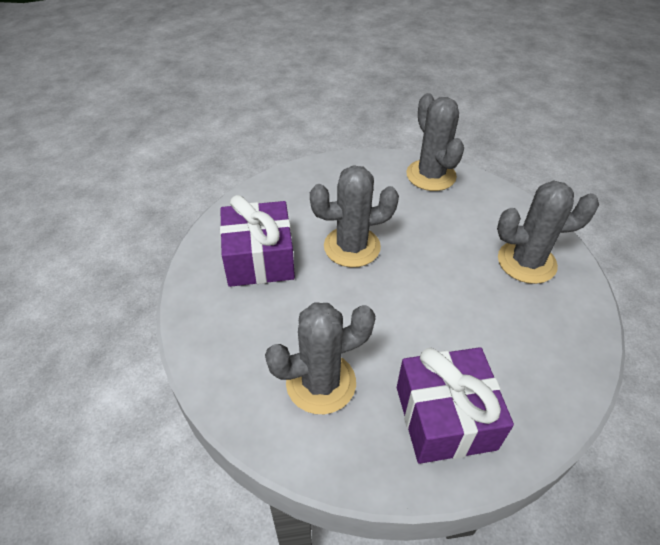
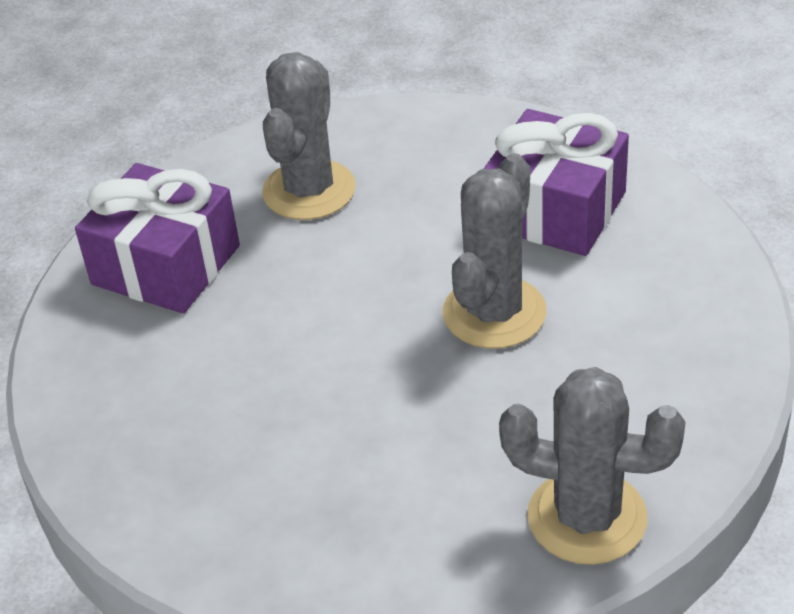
camera: 130 degrees right, 5 degrees down
grey cactus [497,180,599,284] -> none

